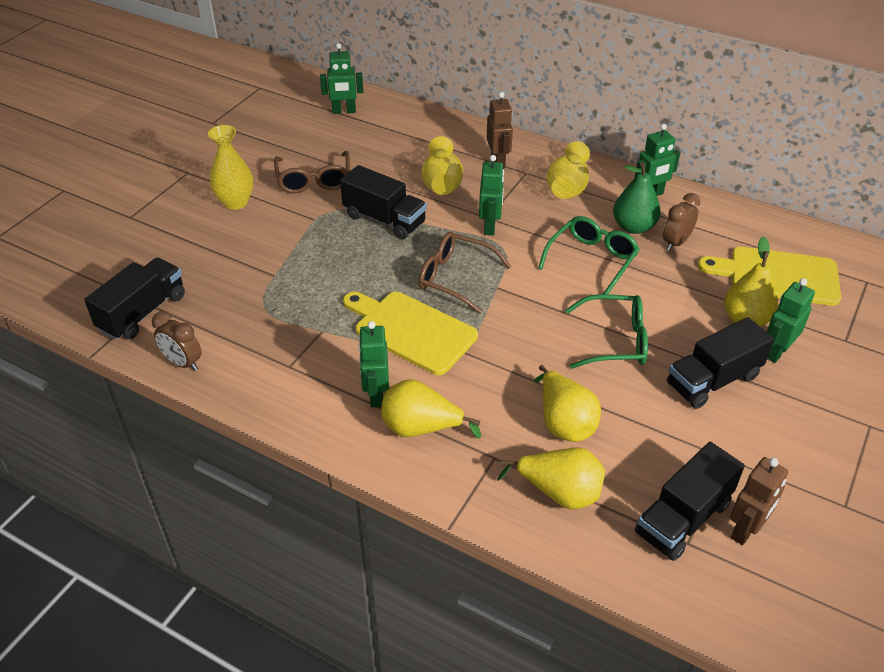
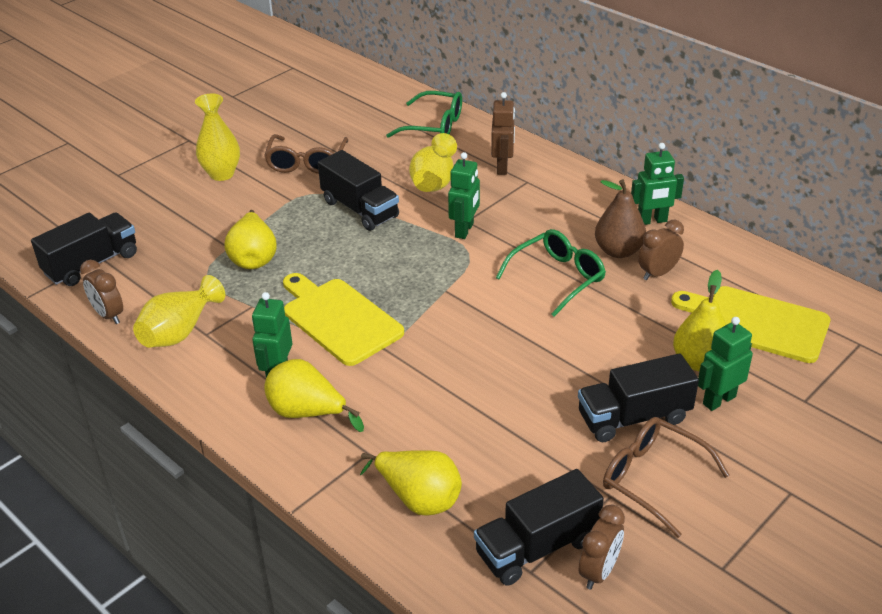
camera: 15 degrees right, 5 degrees down
green robot [320,43,363,114] -> none
brown glasses [419,232,511,314] -> brown glasses moved to [603,417,730,538]
yellow pear [534,365,601,442] -> yellow pear moved to [224,210,276,269]
yellow vase [547,141,590,199] -> yellow vase moved to [133,275,225,348]
green glasses [565,294,648,369] -> green glasses moved to [386,91,462,138]
green pear [613,162,661,234] -> brown pear [595,179,646,258]
brown robot [730,457,788,545] -> brown clock [579,505,625,590]

